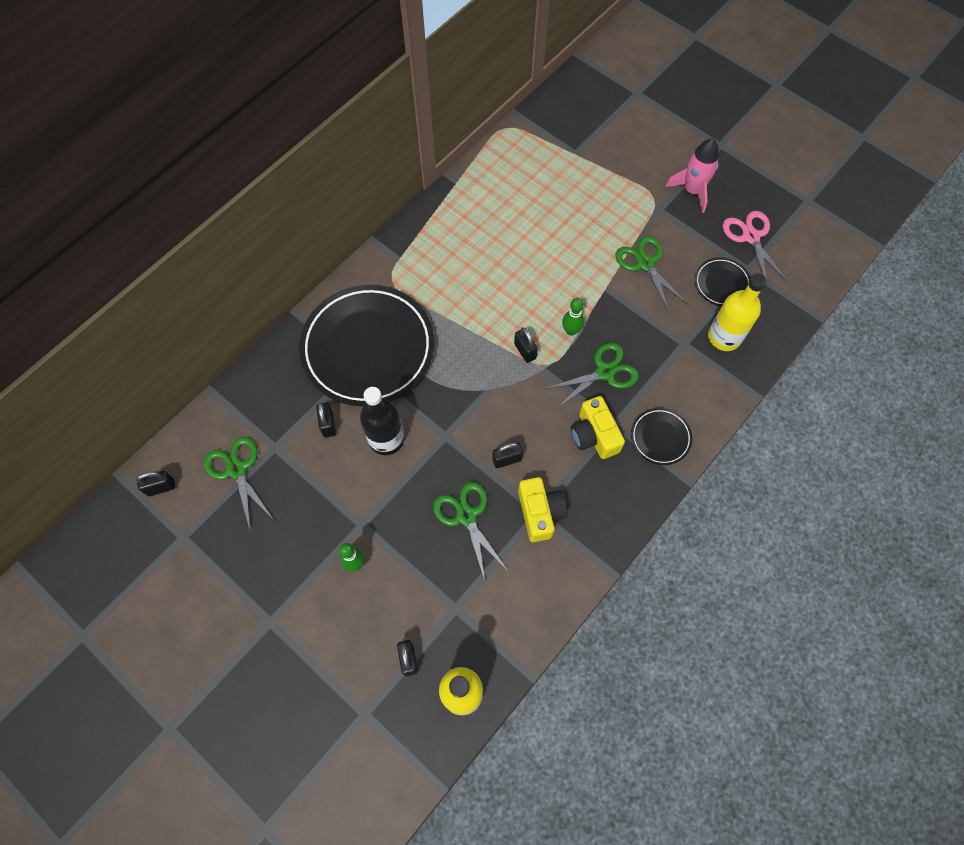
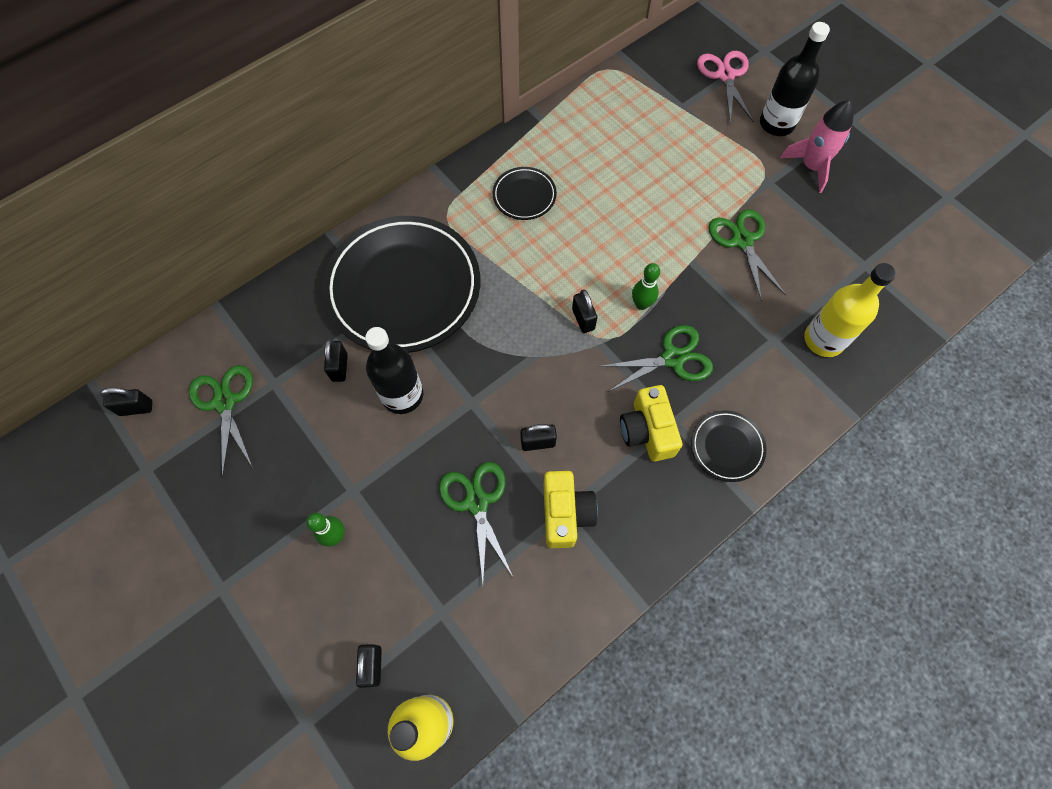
camera: 10 degrees right, 0 degrees up
black plate [695,257,751,306] -> black plate moved to [493,167,557,220]
pink scissors [722,211,788,287] -> pink scissors moved to [697,51,754,124]
none -> black bottle [760,22,830,136]

